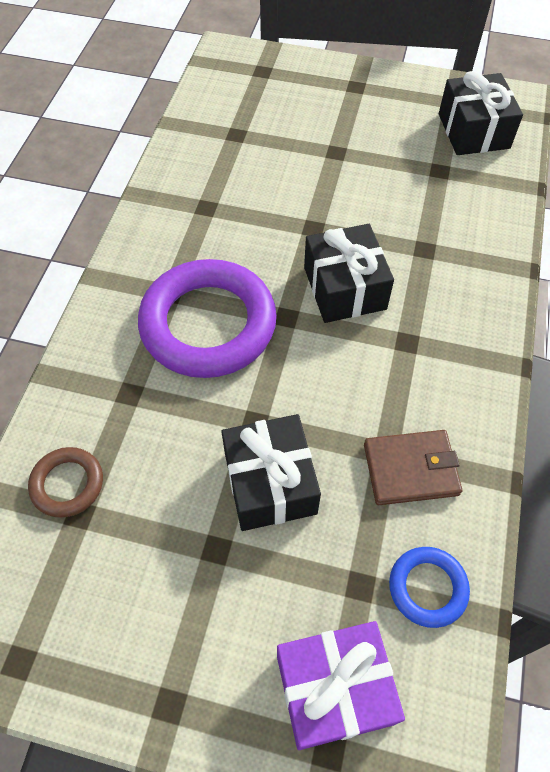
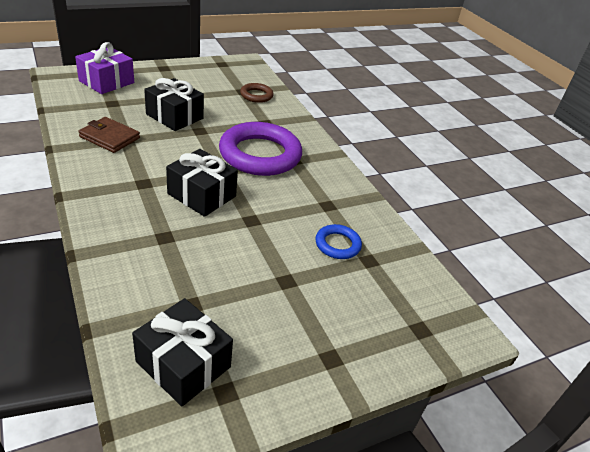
camera: 135 degrees right, 20 degrees down
brown wallet [364,430,462,505] -> brown wallet turned 75 degrees clockwise [78,117,140,153]
blue ring [389,547,470,628] -> blue ring moved to [315,224,362,259]

